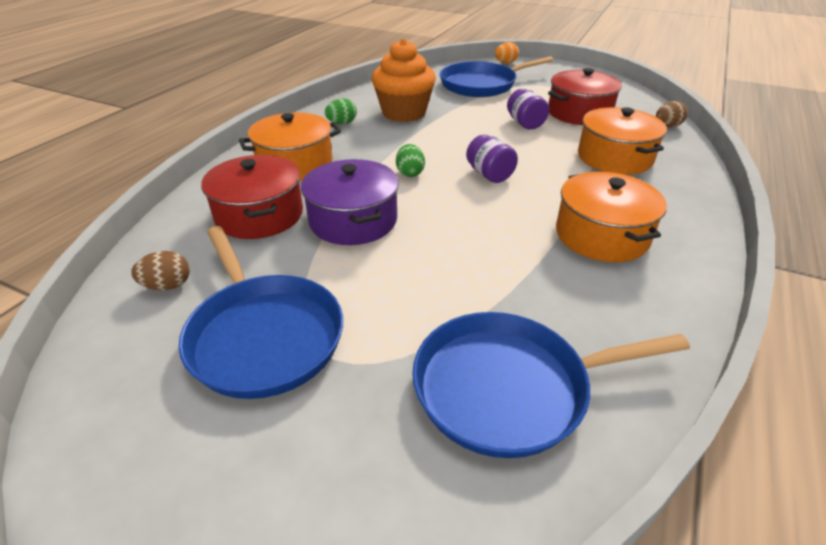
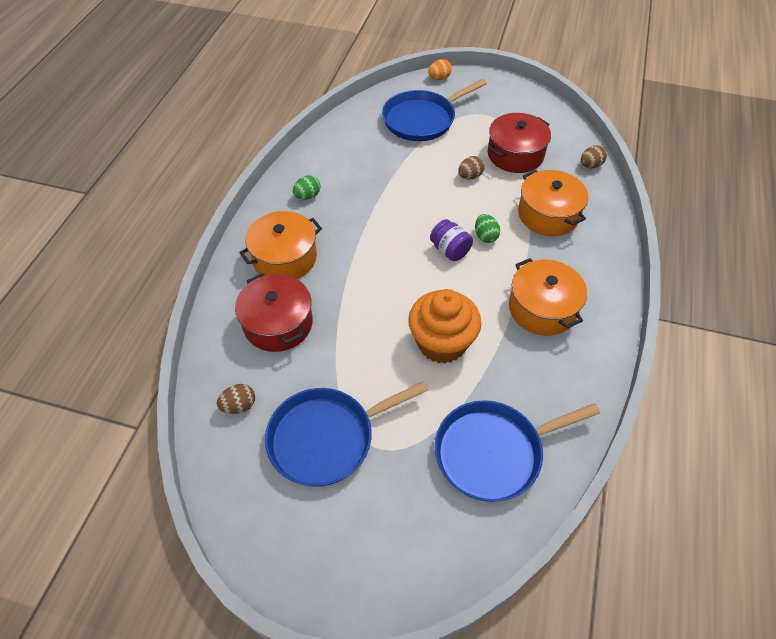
camera: 10 degrees left, 15 degrees up
blue pan [179,226,343,399] -> blue pan turned 105 degrees clockwise [265,381,428,486]
purple pot [301,159,399,245] -> none
orange cupcake [372,39,436,122] -> orange cupcake moved to [408,289,481,364]
green egg [396,144,425,177] -> green egg moved to [475,214,500,243]
purple jar [507,89,549,130] -> brown egg [458,156,485,179]

